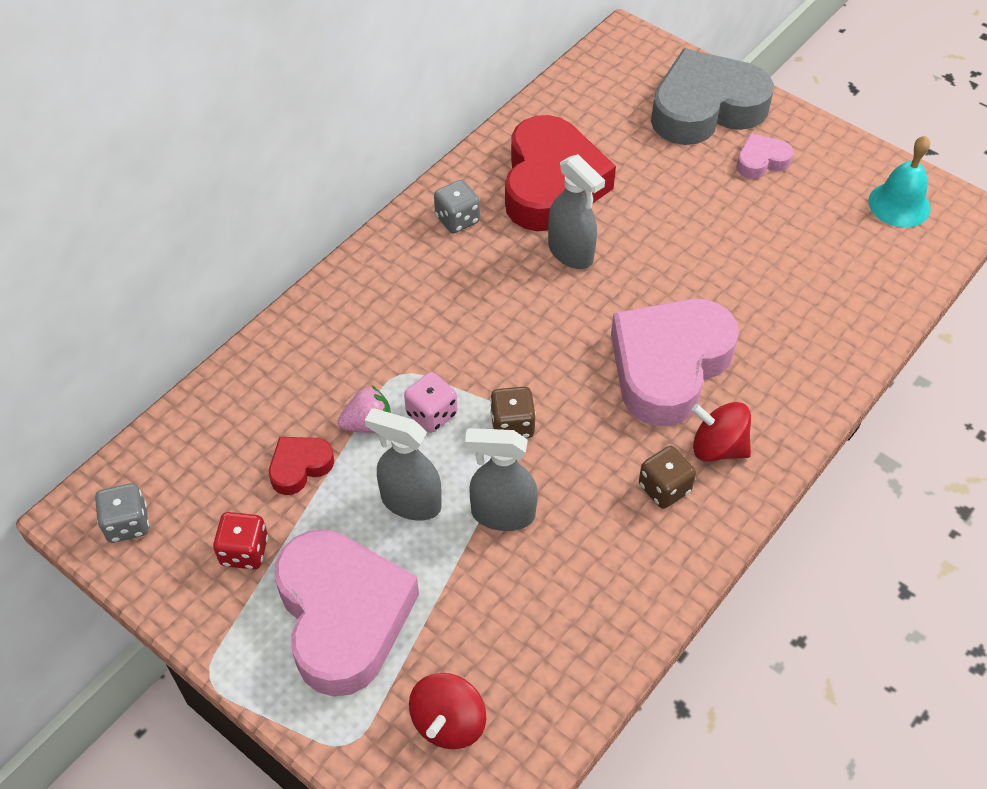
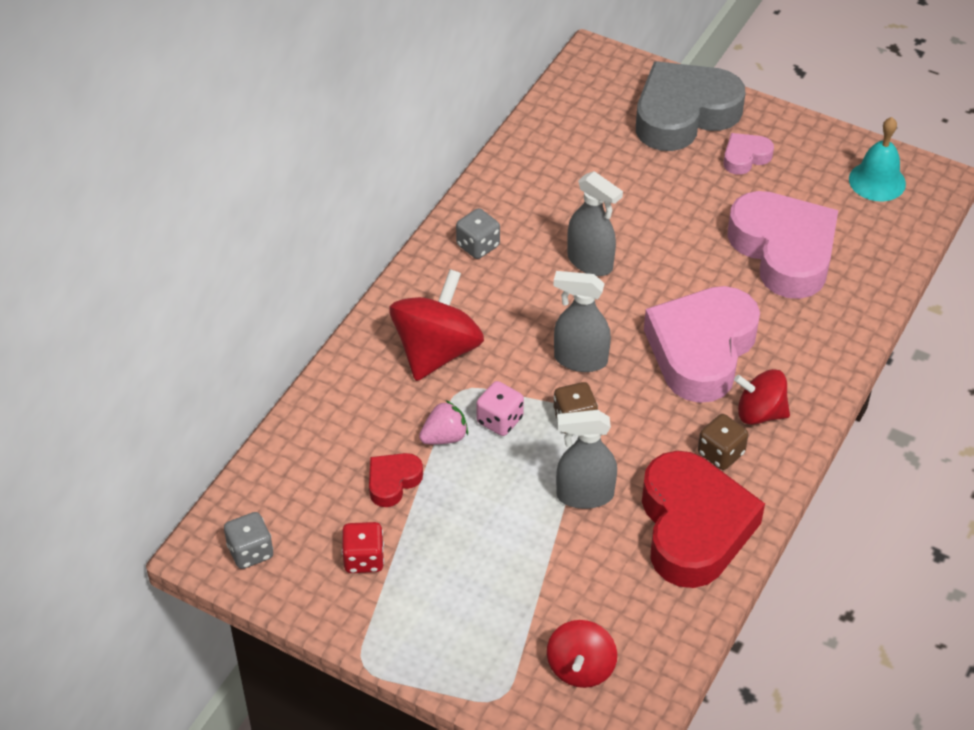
camera: 10 degrees left, 5 degrees down
pink heart [275,529,419,697] -> pink heart moved to [727,191,838,299]
grey spray bottle [365,408,442,520] -> grey spray bottle moved to [553,271,611,372]
red heart [505,115,616,231] -> red heart moved to [642,451,765,588]
none -> red spinning top [389,269,484,381]

